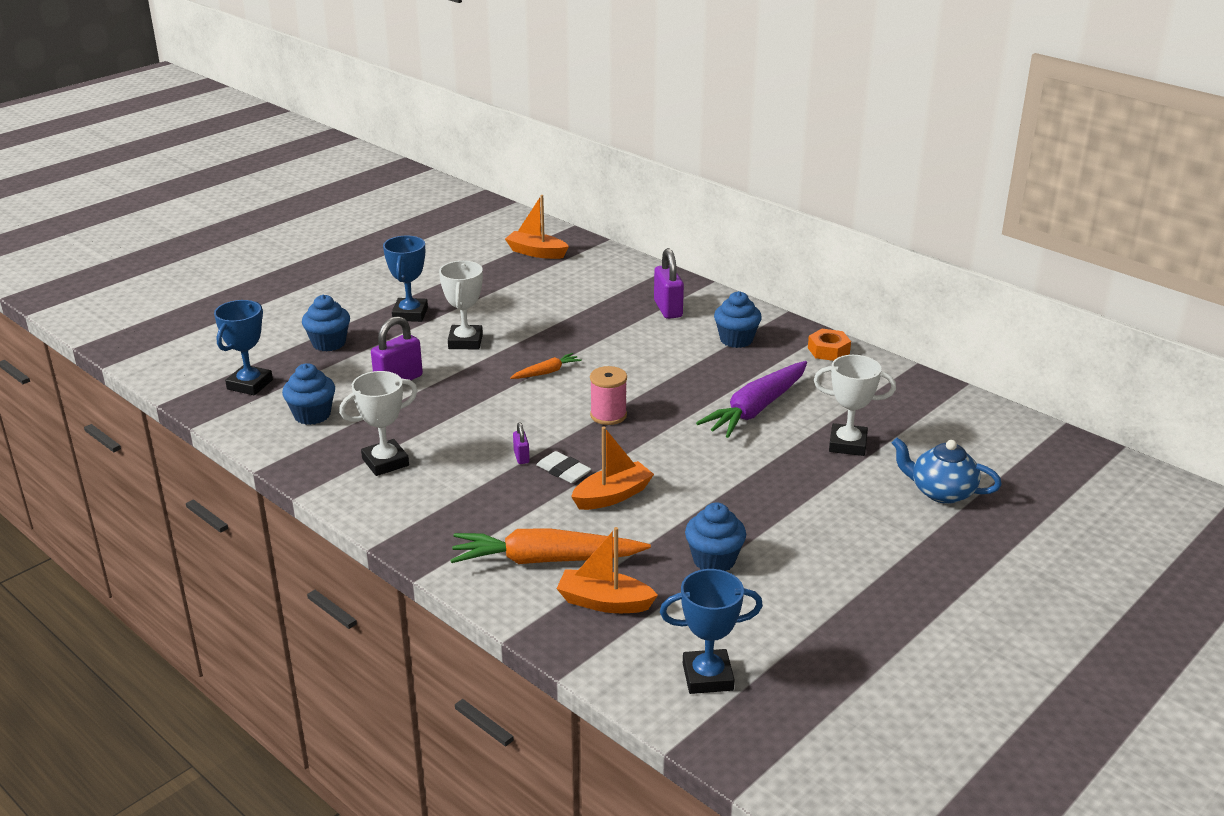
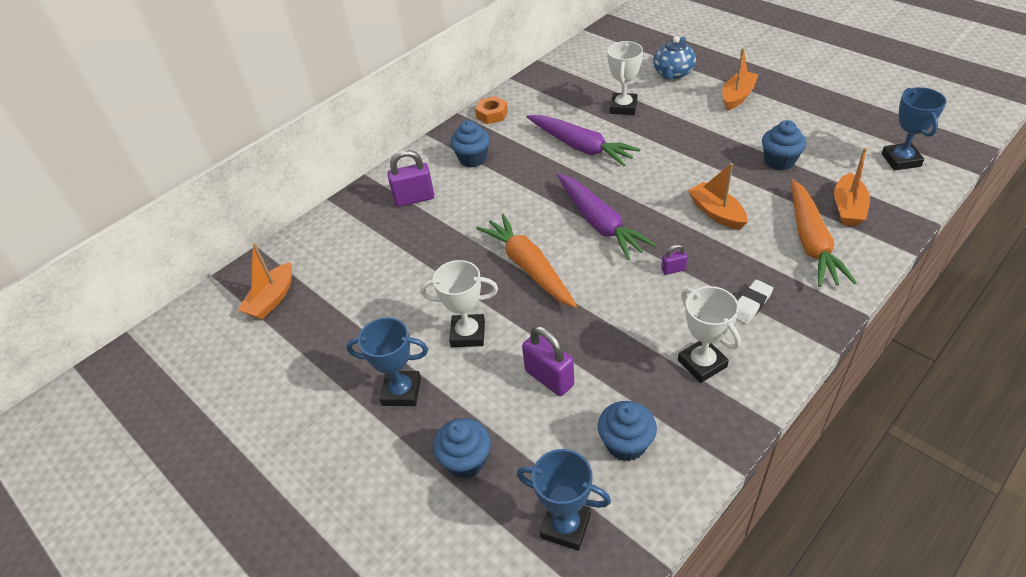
camera: 85 degrees left, 15 degrees up
orange carrot [510,353,582,379] -> orange carrot [476,214,577,308], size x2.07
white eraser [536,451,591,483] -> white eraser moved to [736,280,773,324]
pink spool [590,366,627,425] -> purple carrot [557,174,656,260]
none -> orange boat [722,48,759,111]

